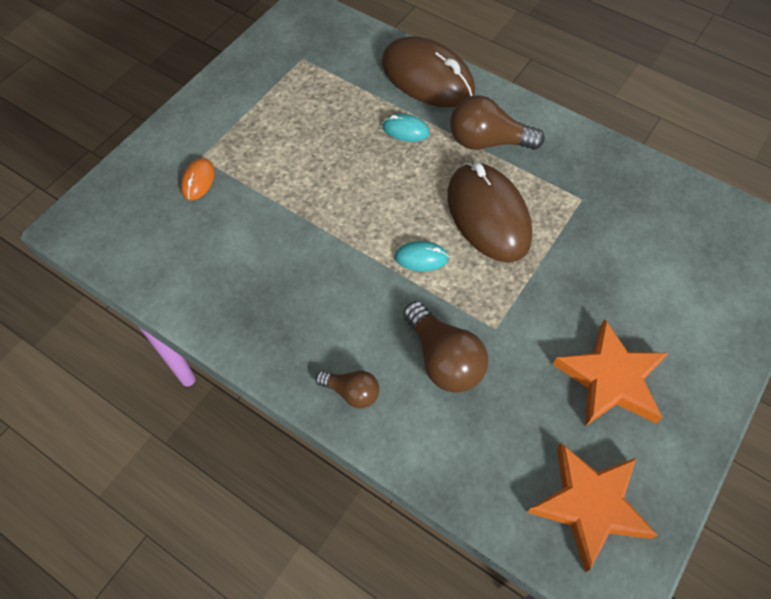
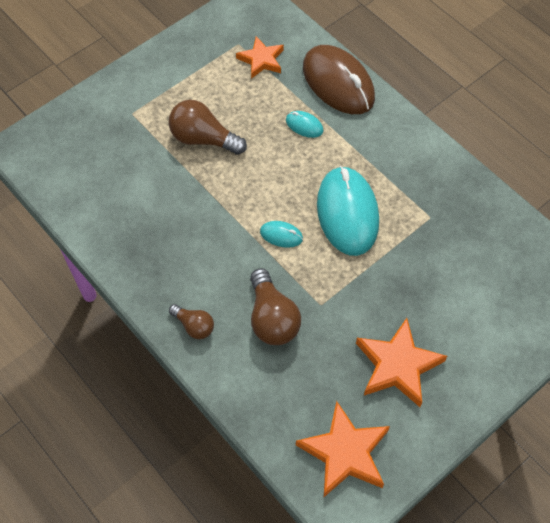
camera: 15 degrees right, 0 degrees up
orange mouse [181,158,215,200] -> none
brown mouse [447,163,532,263] -> turquoise mouse [317,166,379,256]
brown light bulb [450,95,545,150] -> brown light bulb moved to [169,100,247,155]
none -> orange star [236,36,284,79]

